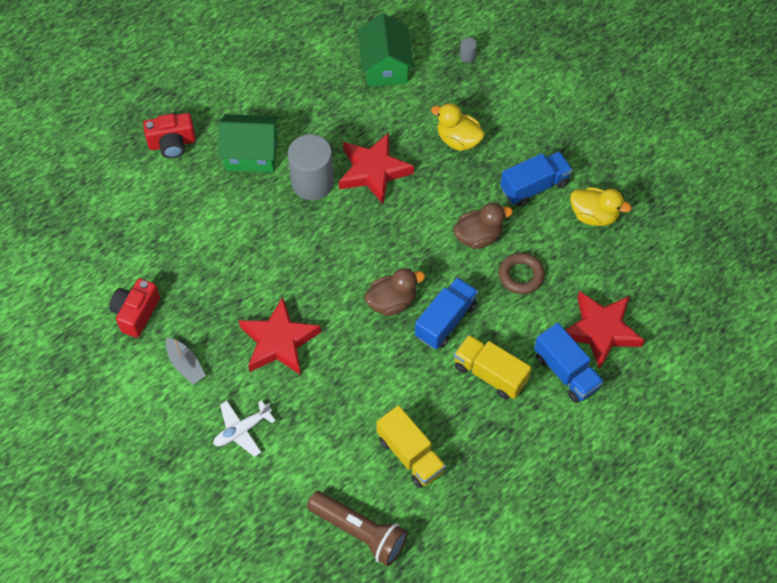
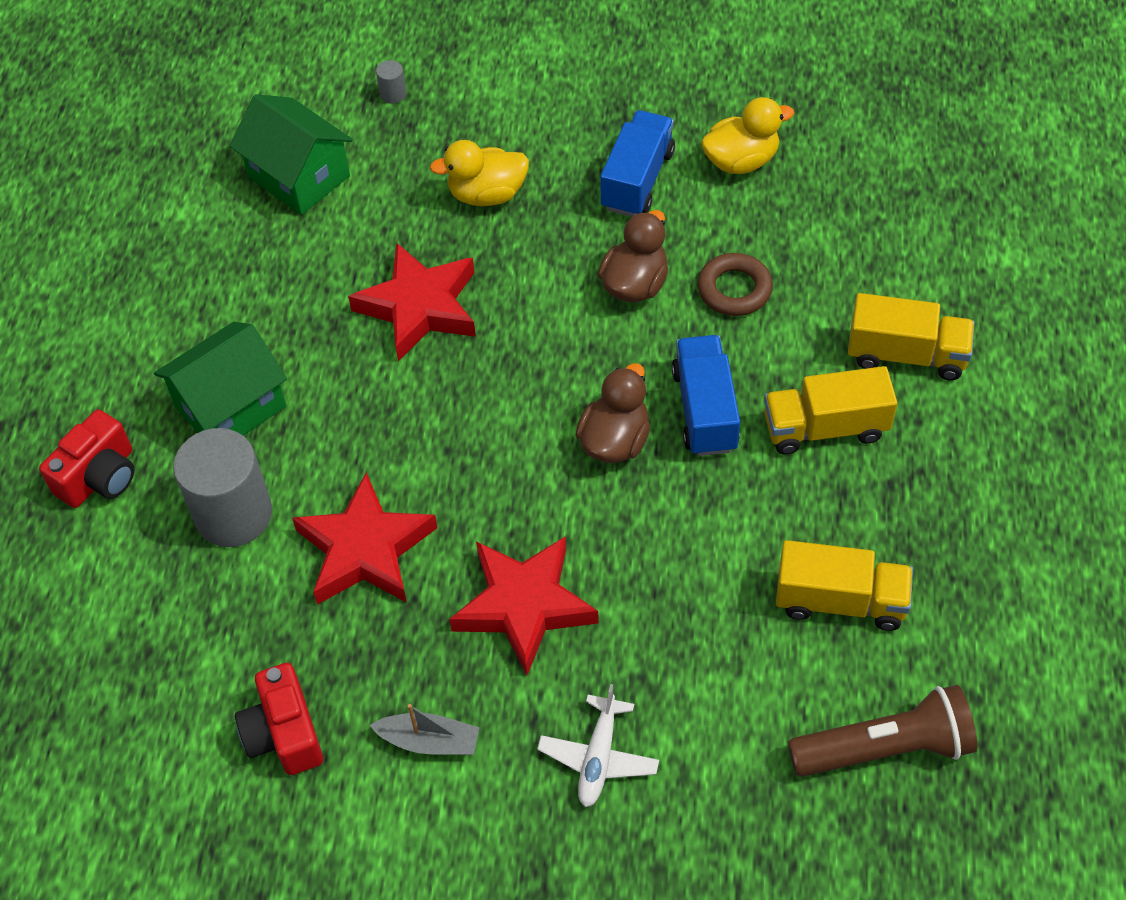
camera: 40 degrees left, 5 degrees down
grey cylinder [288,134,334,200] -> grey cylinder moved to [173,428,272,547]
blue truck [534,323,604,403] -> yellow truck [848,293,975,380]
red star [565,291,645,369] -> red star moved to [292,472,437,605]

